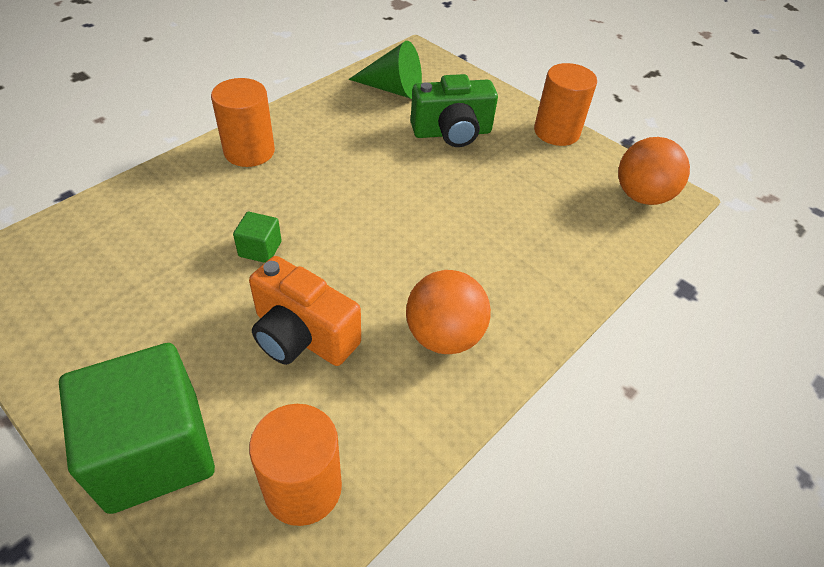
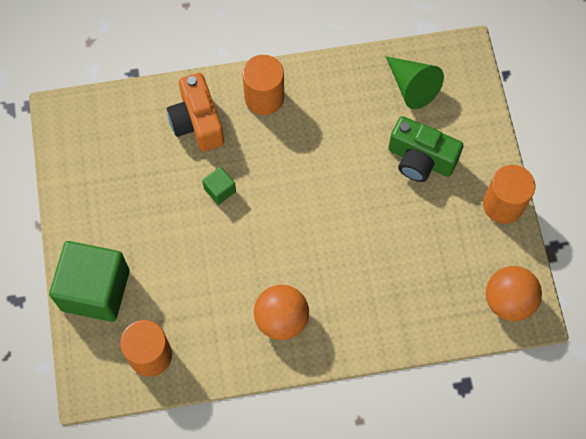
camera: 40 degrees right, 20 degrees up
orange camera [249,256,361,366] -> orange camera moved to [167,73,224,152]

